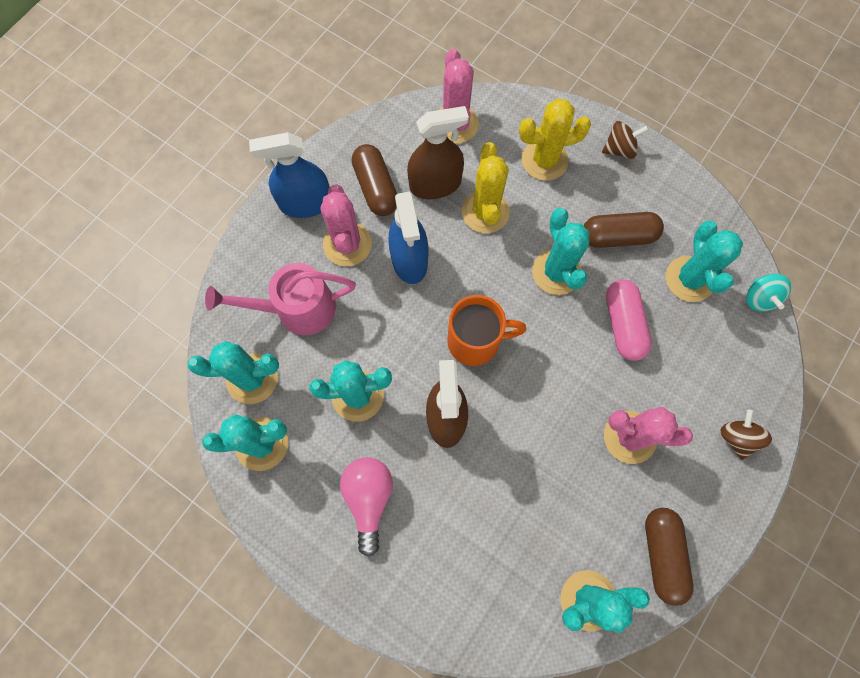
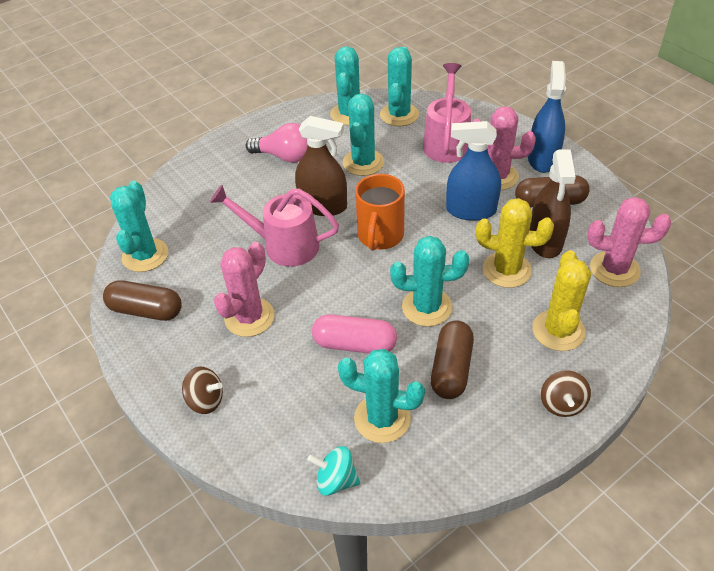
camera: 110 degrees right, 25 degrees down
none -> pink watering can [210,185,339,267]

